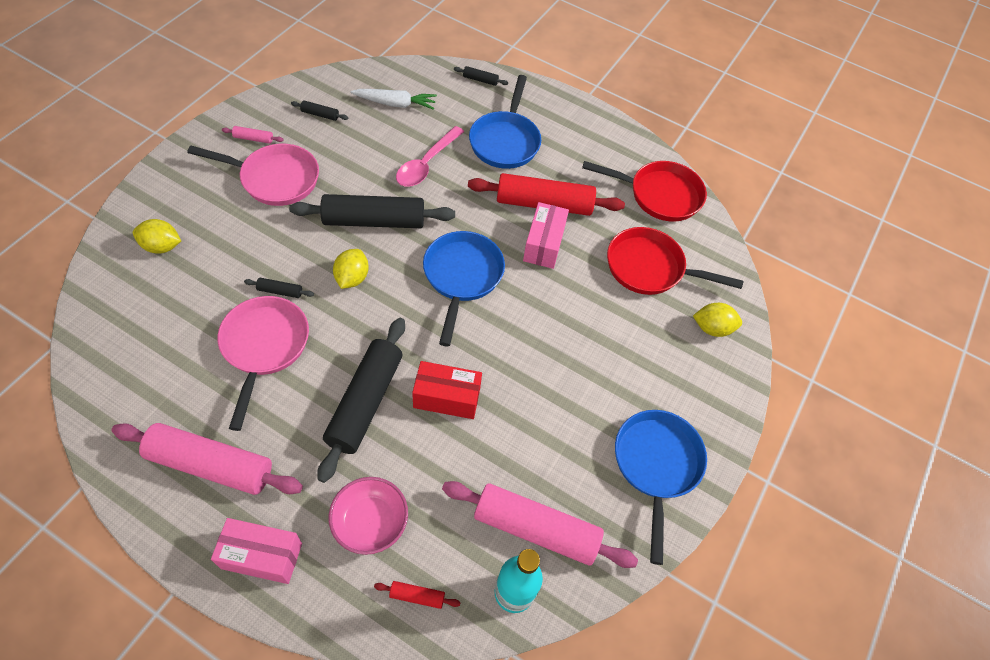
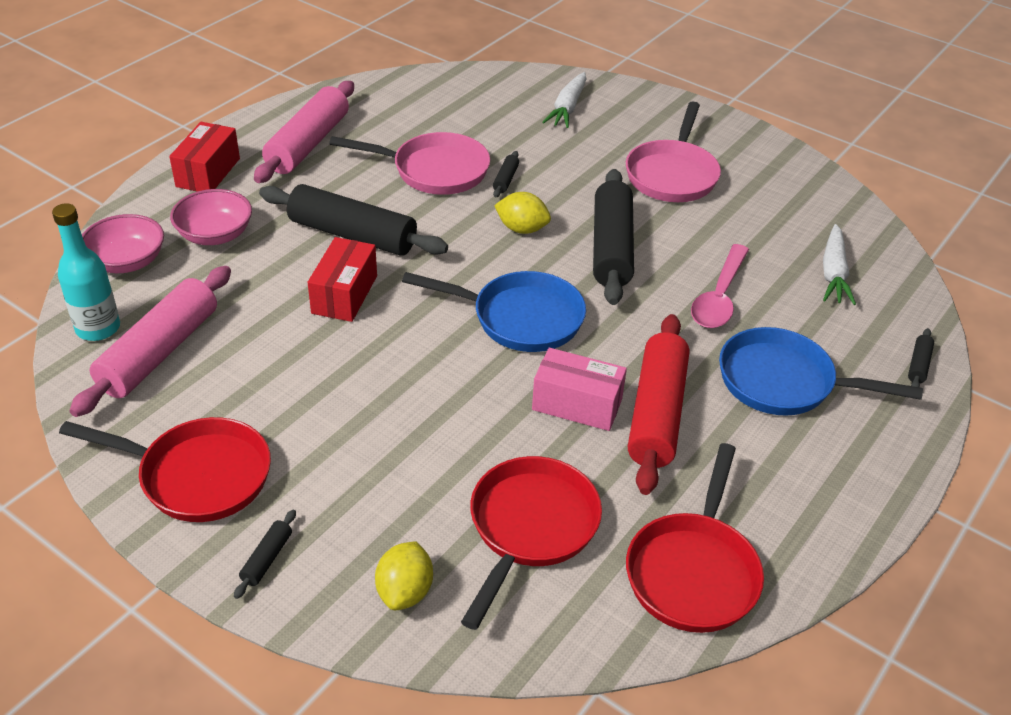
camera: 100 degrees right, 15 degrees down
yellow lemon [133,219,181,254] -> white carrot [543,72,586,128]
pink box [211,518,302,584] -> red box [169,122,240,192]
pink rolling pin [222,126,284,144] -> none
black rolling pin [291,100,348,121] -> black rolling pin moved to [234,510,296,599]
red rolling pin [374,581,461,609] -> pink bowl [82,214,164,273]
pink spoon [396,126,464,187] -> pink spoon turned 105 degrees counterclockwise [691,244,749,328]
blue pan [615,410,707,565] -> red pan [59,417,271,522]

